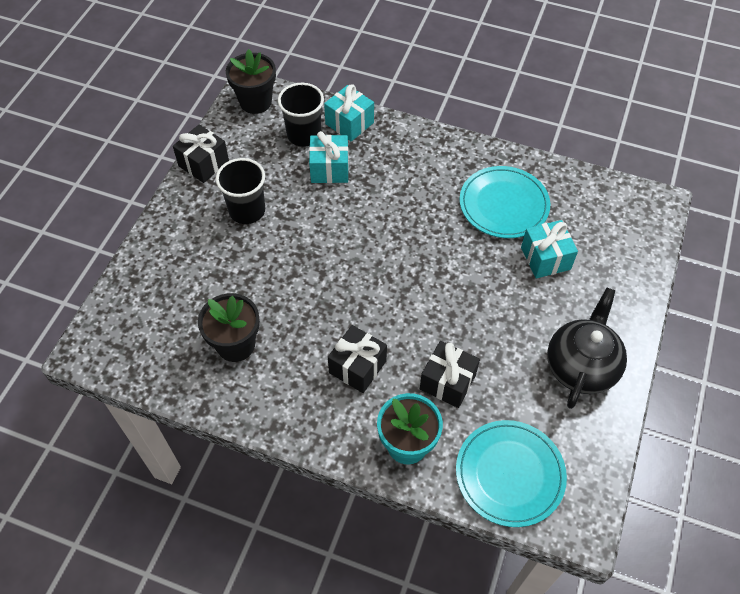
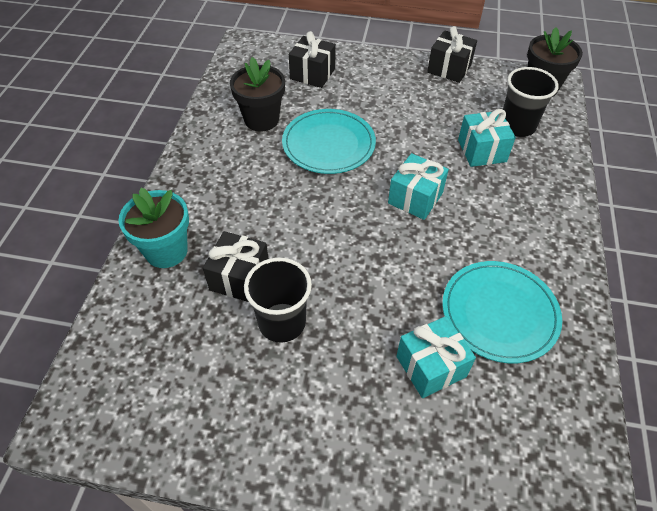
camera: 80 degrees right, 5 degrees down
black cup [216,158,265,224] -> black cup moved to [244,257,312,343]
turquoise gift [324,84,374,142] -> turquoise gift moved to [388,153,449,220]
black gift [328,325,387,393] -> black gift moved to [289,31,336,88]
turquoise plate [456,420,567,527] -> turquoise plate moved to [282,109,376,174]
black teapot [547,288,627,409] -> none

